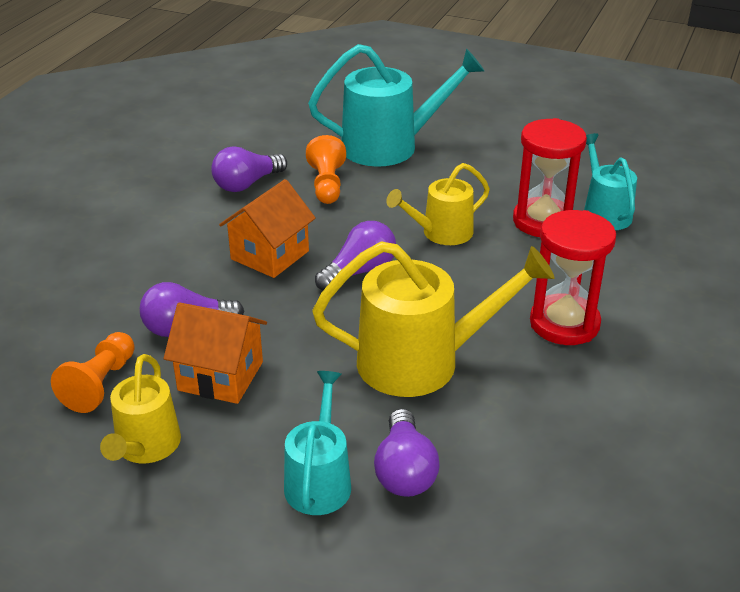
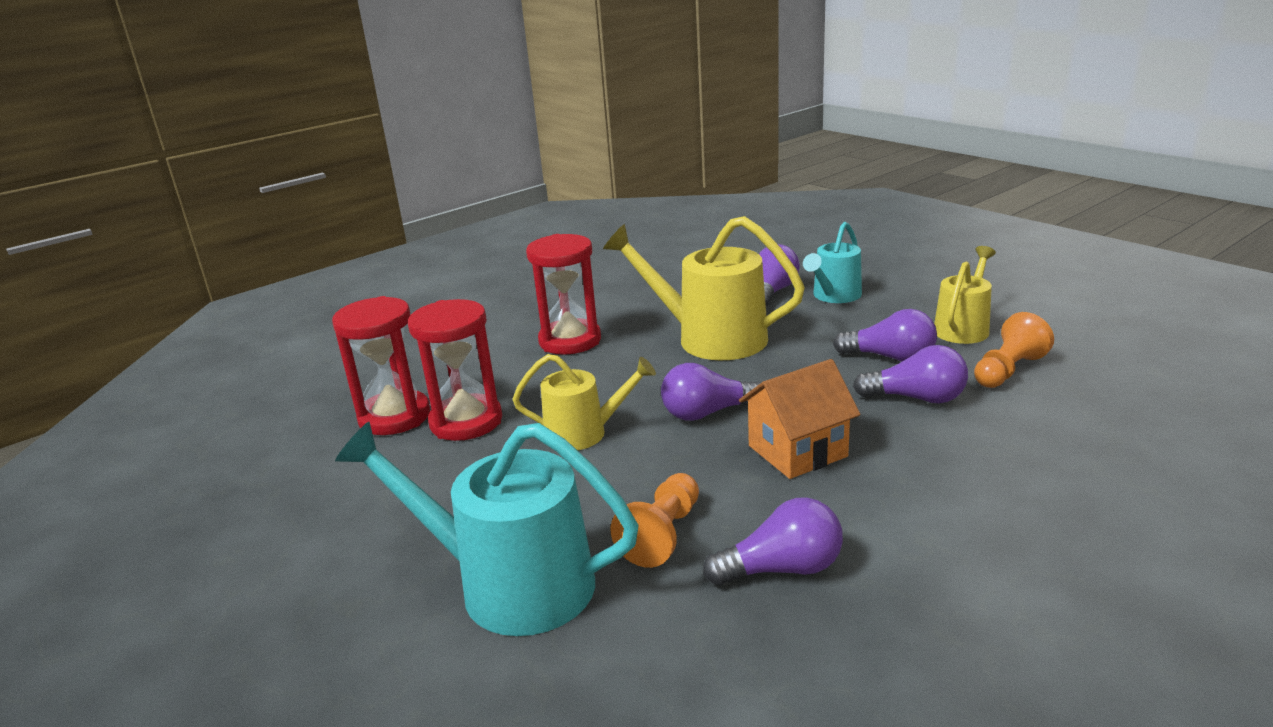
camera: 150 degrees left, 10 degrees down
orange house [164,302,267,404] -> purple light bulb [833,309,937,362]
turquoise watering can [584,133,637,230] -> red hourglass [332,296,430,435]

